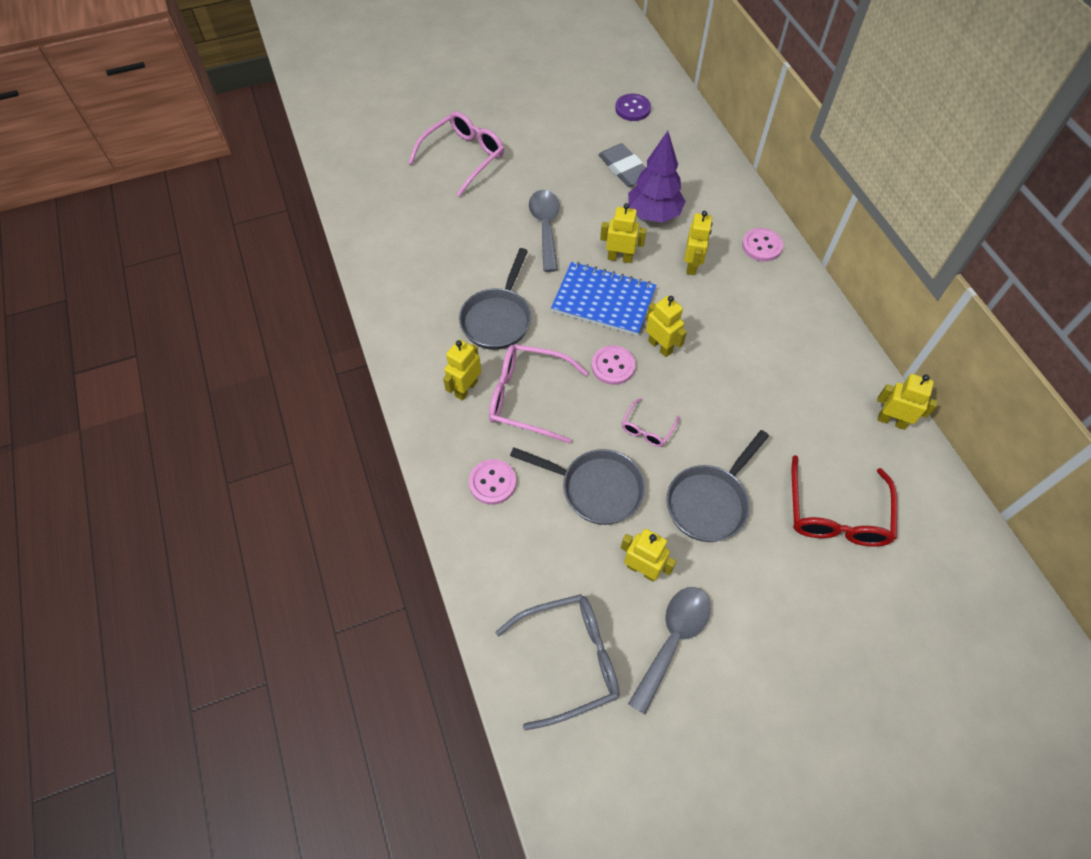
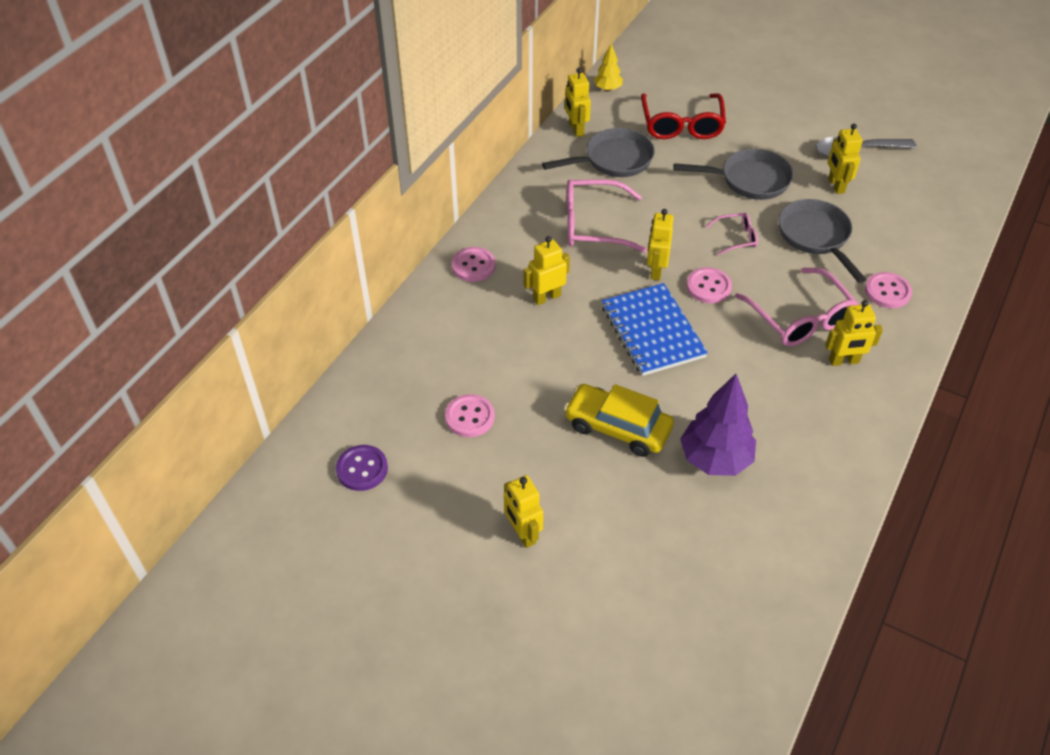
camera: 130 degrees left, 10 degrees down
pink glasses [408,111,504,197] -> pink glasses moved to [567,179,647,253]
grey pan [459,248,531,350] -> grey pan moved to [542,128,655,177]
grey glasses [495,594,620,731] -> none
grey spoon [529,190,559,272] -> yellow car [564,384,674,457]
grey eraser [598,143,646,187] -> pink button [445,394,495,437]
yellow robot [600,203,647,263] -> yellow robot moved to [504,475,543,548]
purple tree [628,131,686,223] -> purple tree moved to [680,374,756,476]
red glasses [792,455,897,546] -> red glasses turned 120 degrees clockwise [641,93,726,139]
none -> yellow tree [594,43,623,92]

